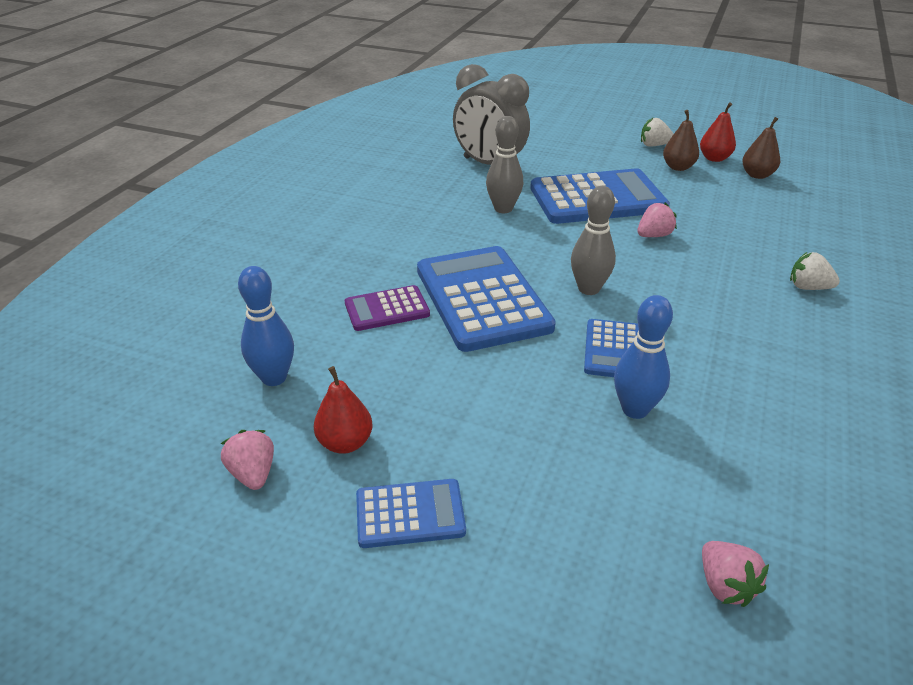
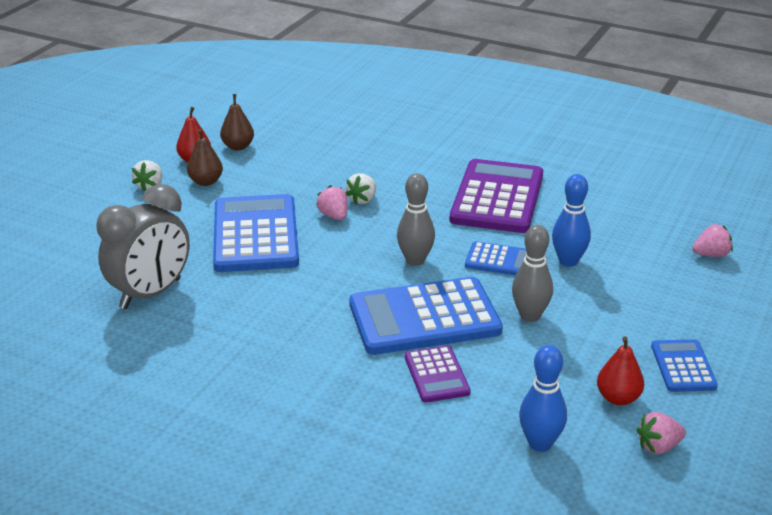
camera: 85 degrees left, 5 degrees down
grey bowling pin [486,116,523,213] -> grey bowling pin moved to [512,225,553,322]
white strawberry [790,252,840,290] -> white strawberry moved to [345,173,376,205]
none -> purple calculator [449,159,543,233]

